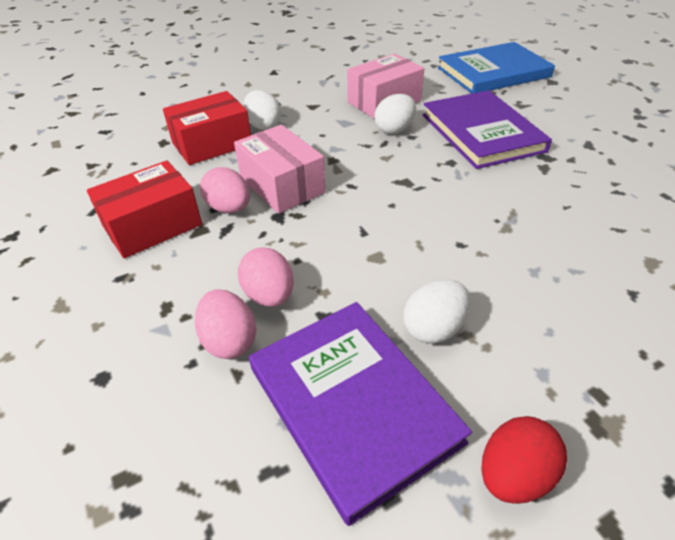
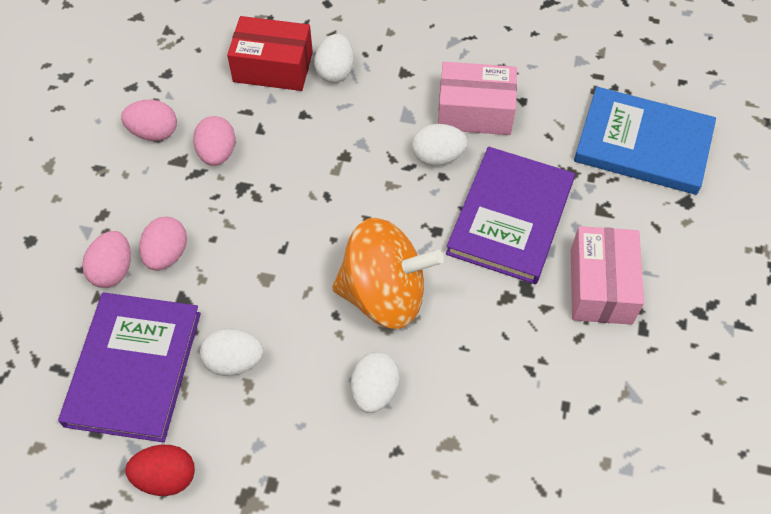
camera: 40 degrees right, 15 degrees up
red box [87,161,202,258] -> pink egg [121,100,177,141]
pink box [234,125,325,214] -> pink box moved to [571,226,644,325]
none -> orange spinning top [332,218,444,329]
none -> white egg [351,352,400,413]

